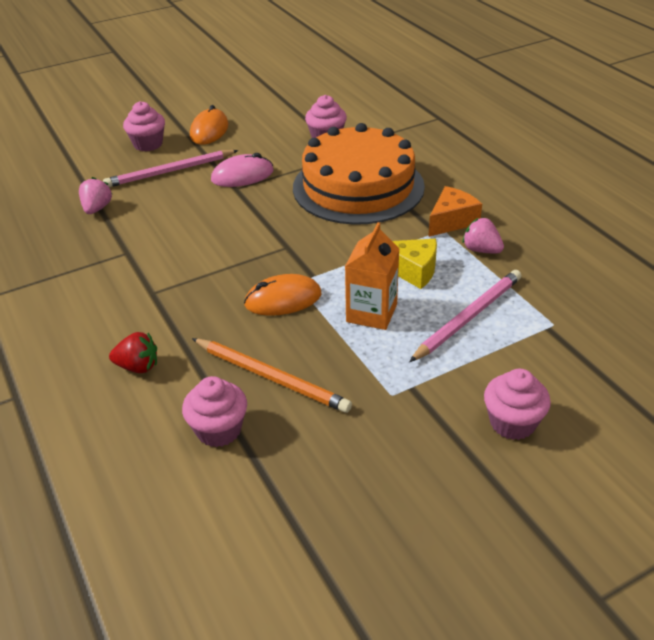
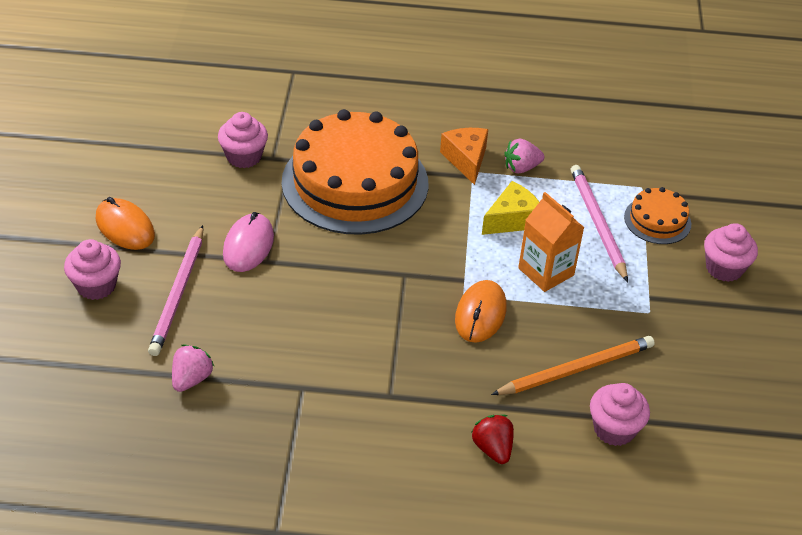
camera: 60 degrees left, 5 degrees up
pink strawberry [79,177,112,214] -> pink strawberry turned 75 degrees clockwise [172,345,214,392]
red strawberry [109,332,157,373] -> red strawberry turned 60 degrees counterclockwise [472,415,514,464]
none -> orange cake [624,187,691,244]

